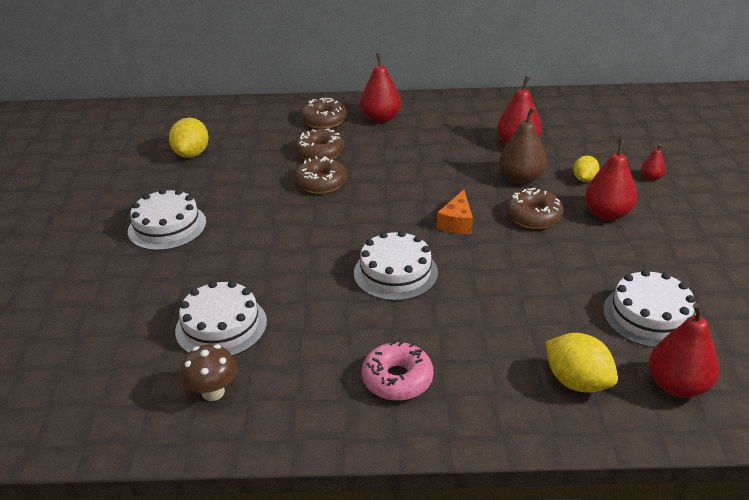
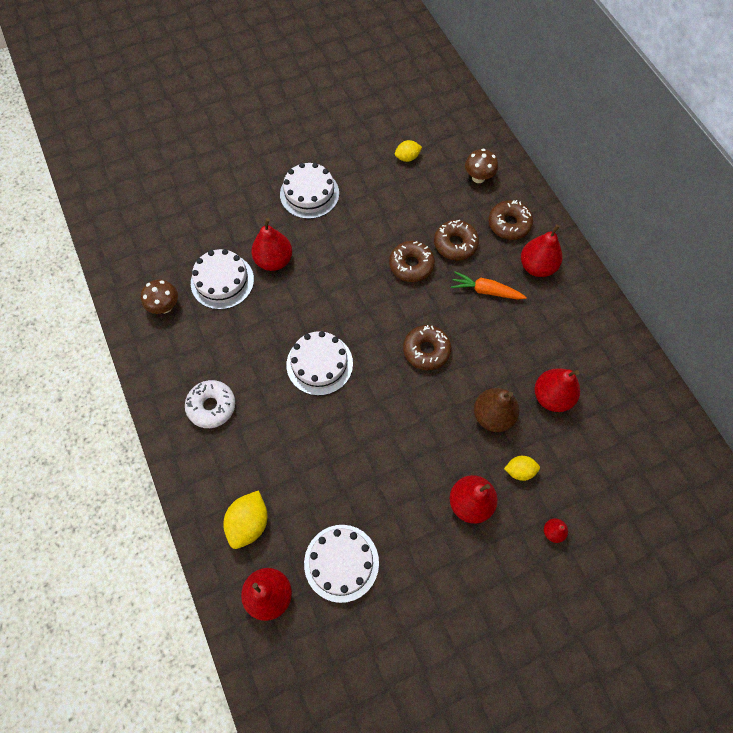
camera: 65 degrees right, 30 degrees up
yellow lemon [169,118,209,158] -> yellow lemon [395,140,422,162], size x0.62
pink donut [362,341,433,401] -> white donut [185,380,235,428]
orange cheese [437,190,473,234] -> none
brown donut [507,188,564,229] -> brown donut moved to [403,325,451,370]
none -> red pear [251,218,292,271]
none -> orange carrot [451,272,527,300]
none -> brown mushroom [465,148,498,183]

